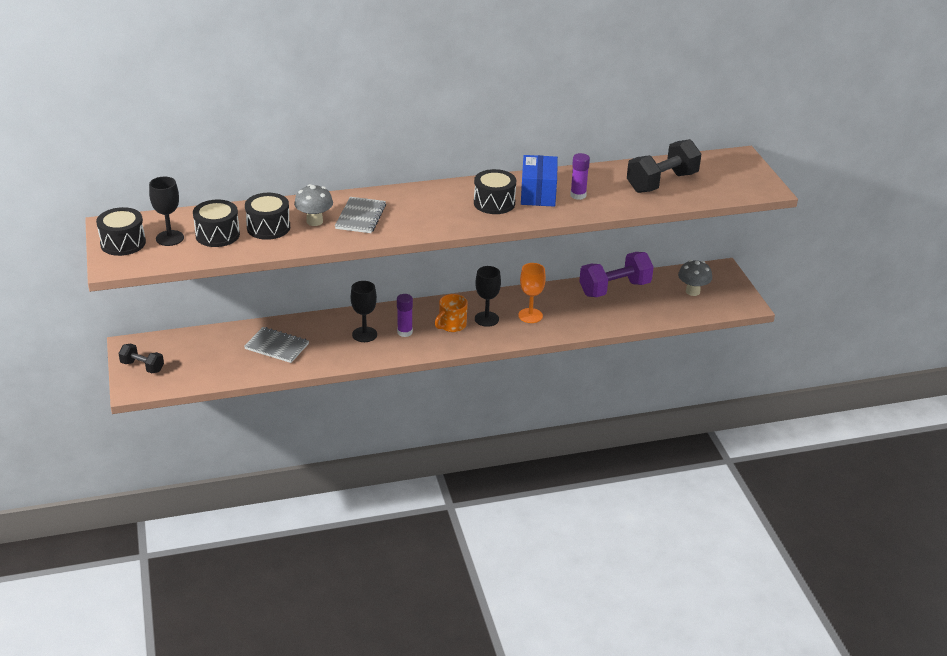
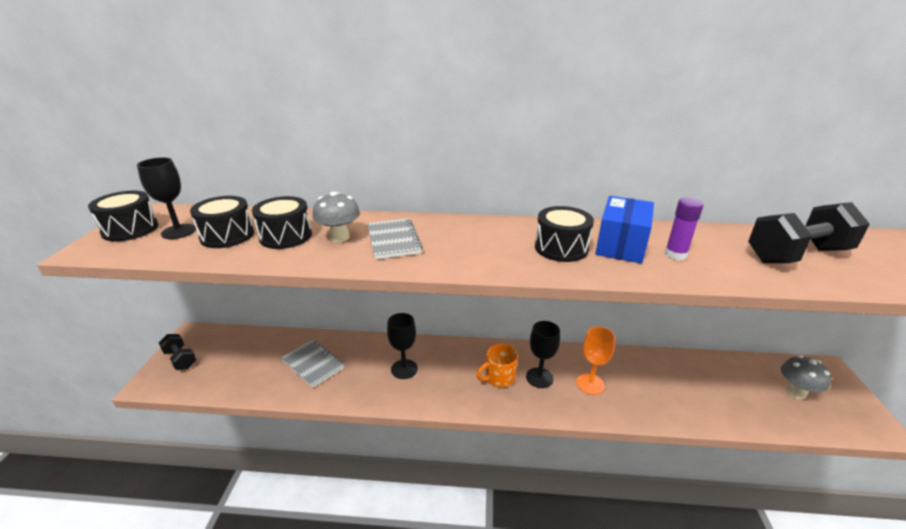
camera: 20 degrees right, 5 degrees down
grey notebook [335,197,386,233] -> grey notebook turned 45 degrees counterclockwise [367,219,423,259]
purple glue stick [397,294,413,337] -> none
purple dumbbell [579,252,654,297] -> none

